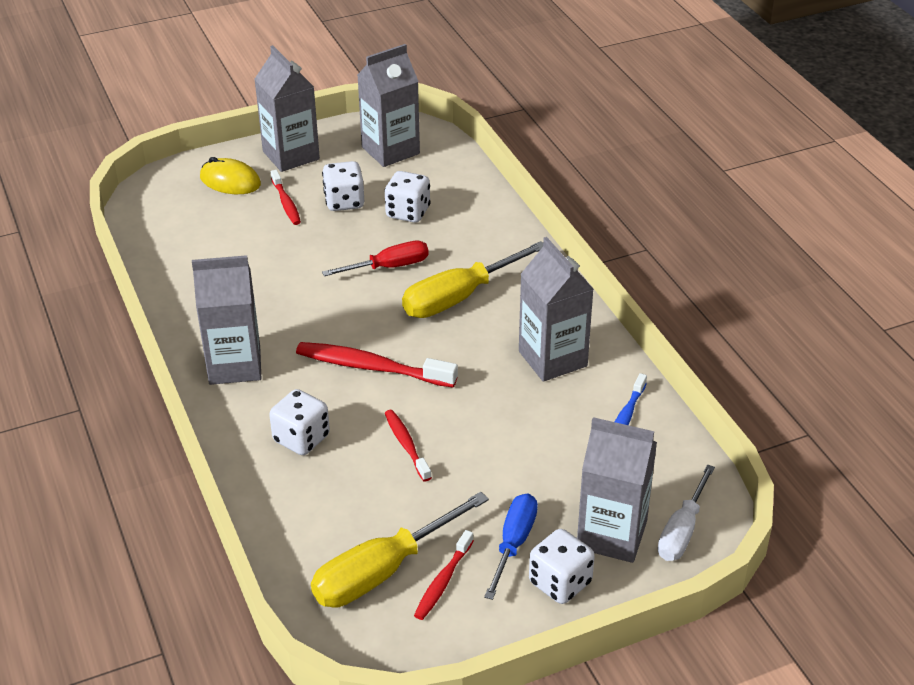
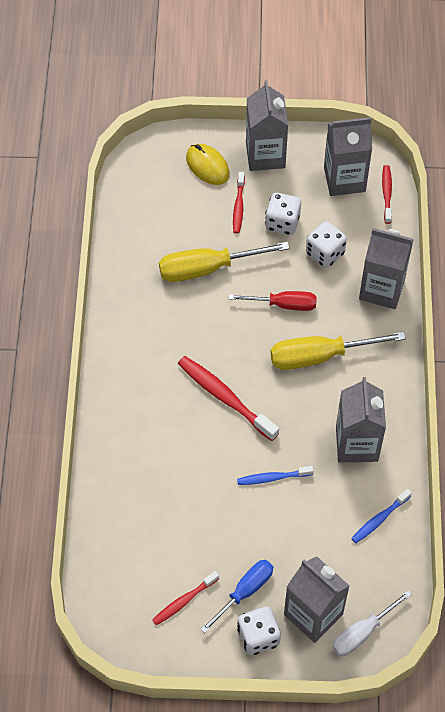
camera: 25 degrees right, 20 degrees up
grey carton [192,255,261,385] -> grey carton moved to [359,228,413,309]
white dice [269,389,330,455] -> none
yellow screwdriver [311,492,489,608] -> yellow screwdriver moved to [159,242,290,282]
red toothbrush [385,410,432,482] -> red toothbrush moved to [382,165,392,224]
none -> blue toothbrush [237,466,314,485]

